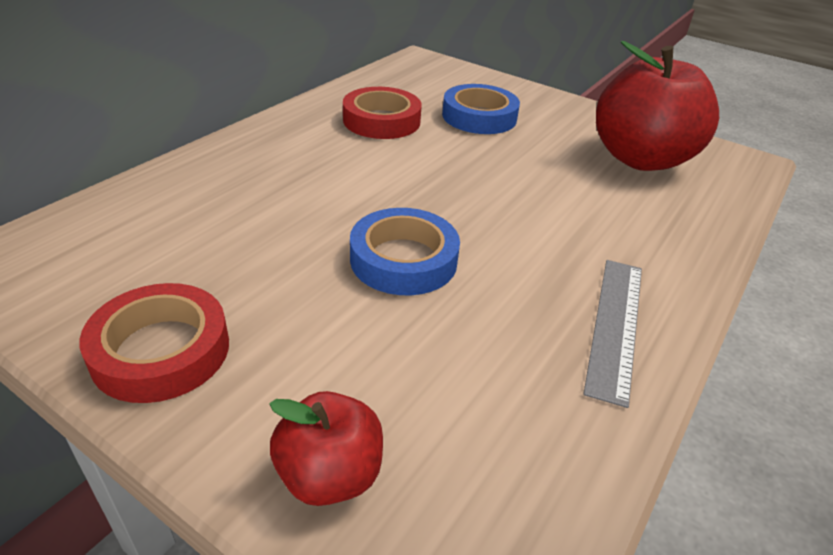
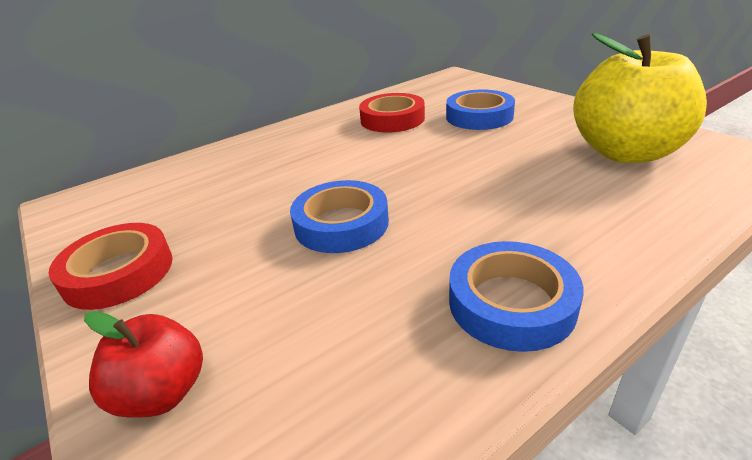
camera: 25 degrees right, 5 degrees down
grey ruler [583,260,642,408] -> blue tape [449,241,584,352]
red apple [596,41,719,171] -> yellow apple [573,33,707,163]

